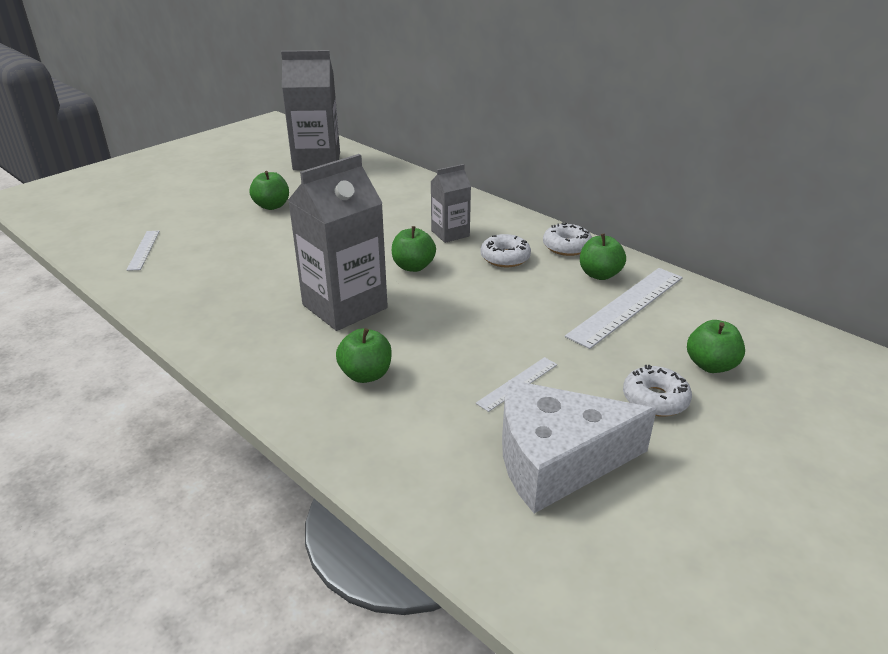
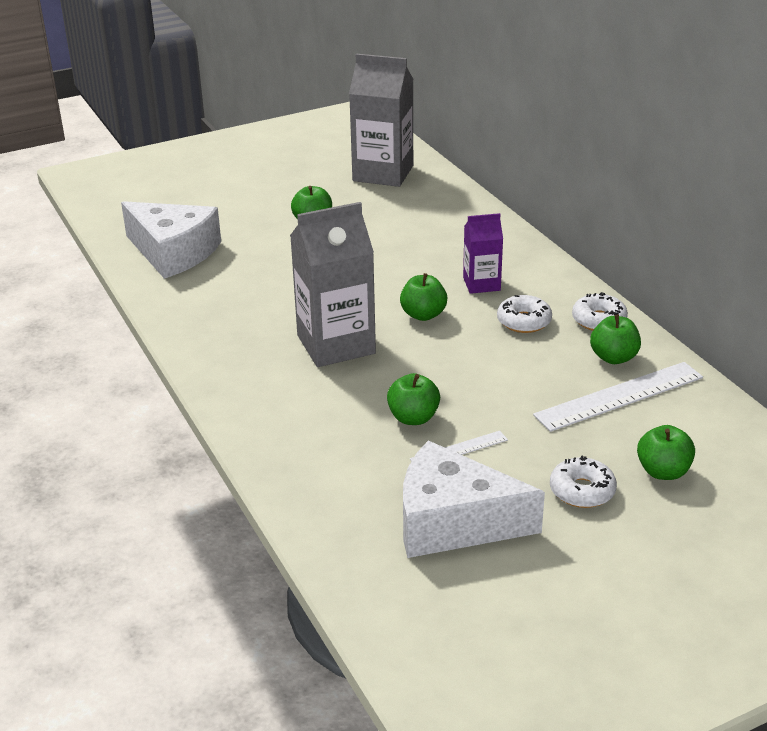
camera: 20 degrees right, 0 degrees up
white ruler [127,231,160,271] -> white cheese [121,201,221,279]
green apple [336,328,392,383] -> green apple moved to [387,373,440,425]
grey carton [431,164,471,243] -> purple carton [463,213,503,294]

